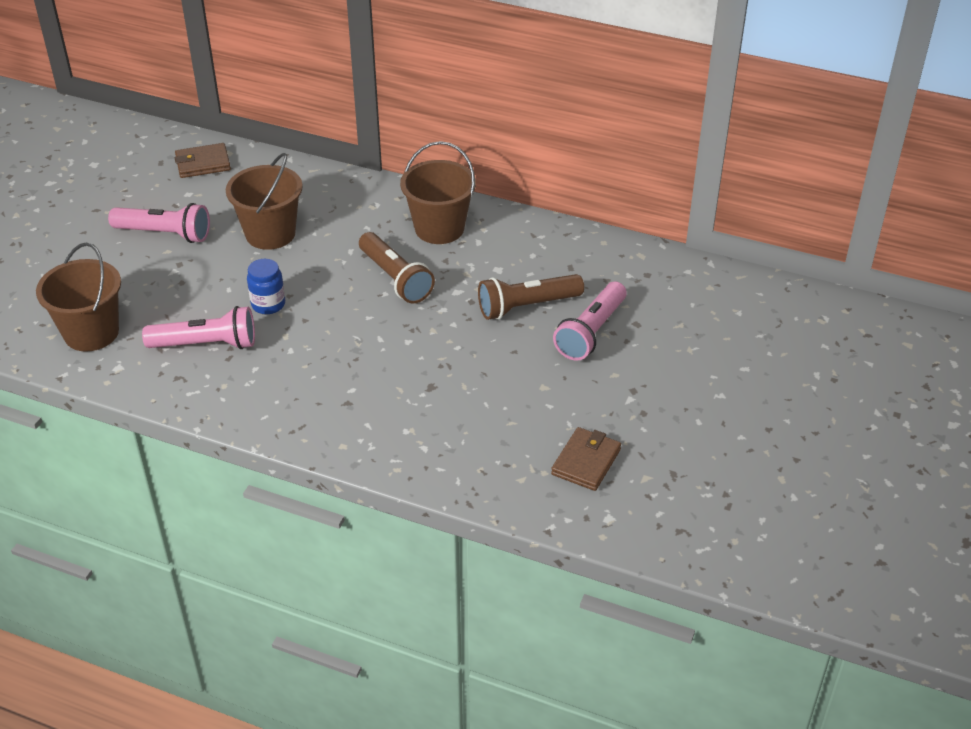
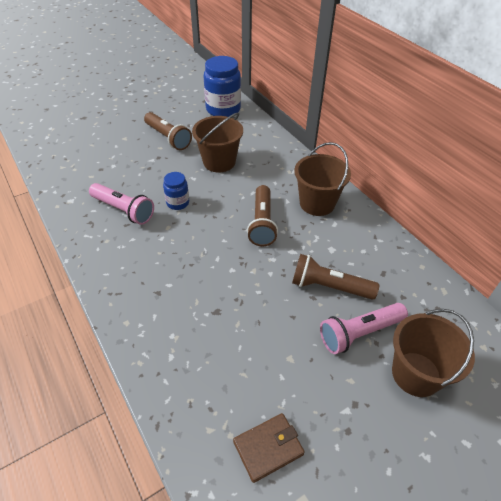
camera: 35 degrees right, 5 degrees up
brown bucket [36,243,121,352] -> brown bucket moved to [392,309,475,397]
pink flashlight [108,203,210,243] -> brown flashlight [144,112,192,150]
brown wallet [175,143,231,178] -> blue jar [204,56,241,117]

